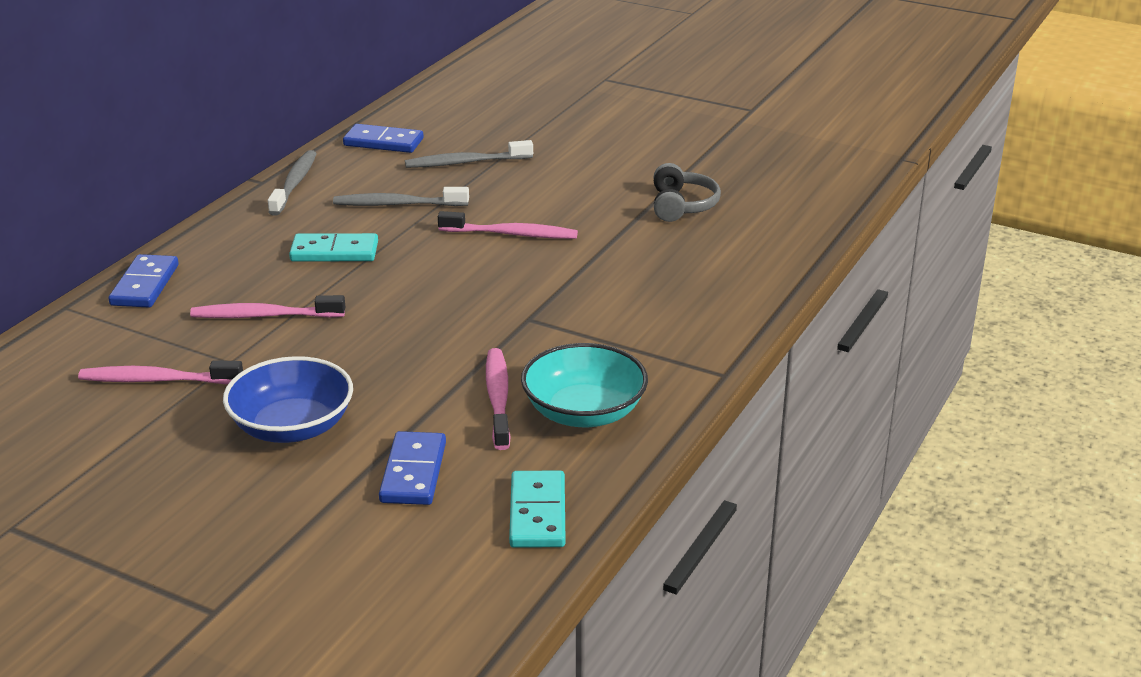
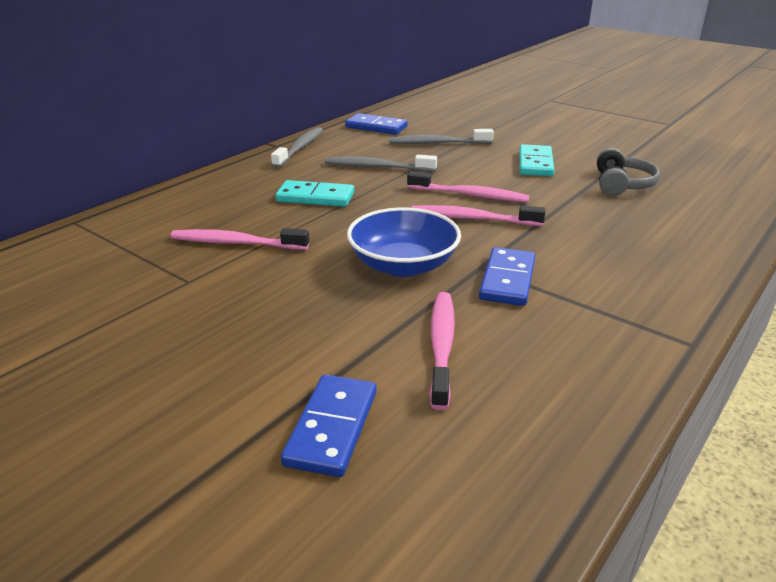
camera: 10 degrees right, 0 degrees up
pink toothbrush [78,360,243,384] -> pink toothbrush moved to [411,205,545,226]
blue domino [108,254,179,308] -> blue domino moved to [479,247,535,306]
blue bowl [223,356,353,443] -> blue bowl moved to [347,207,461,277]
turquoise domino [509,470,565,548] -> turquoise domino moved to [519,144,554,176]
turquoise bowl [521,343,648,427] -> none

